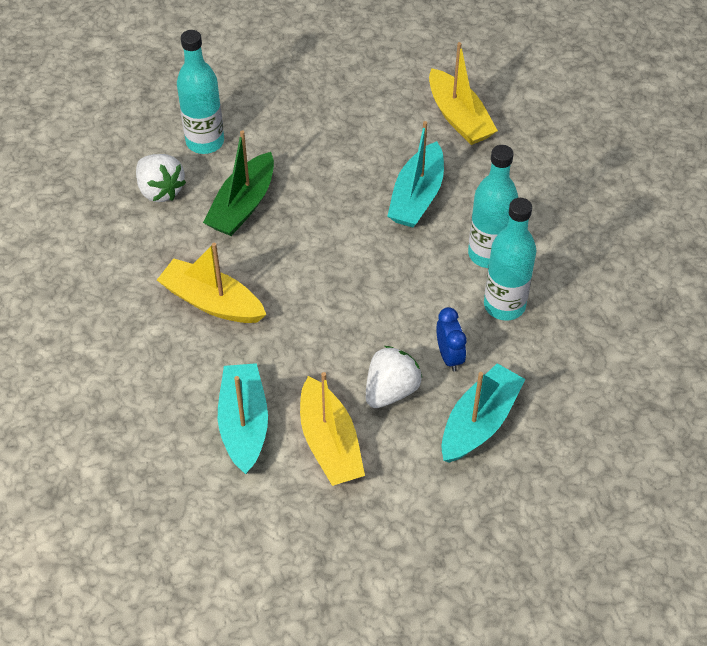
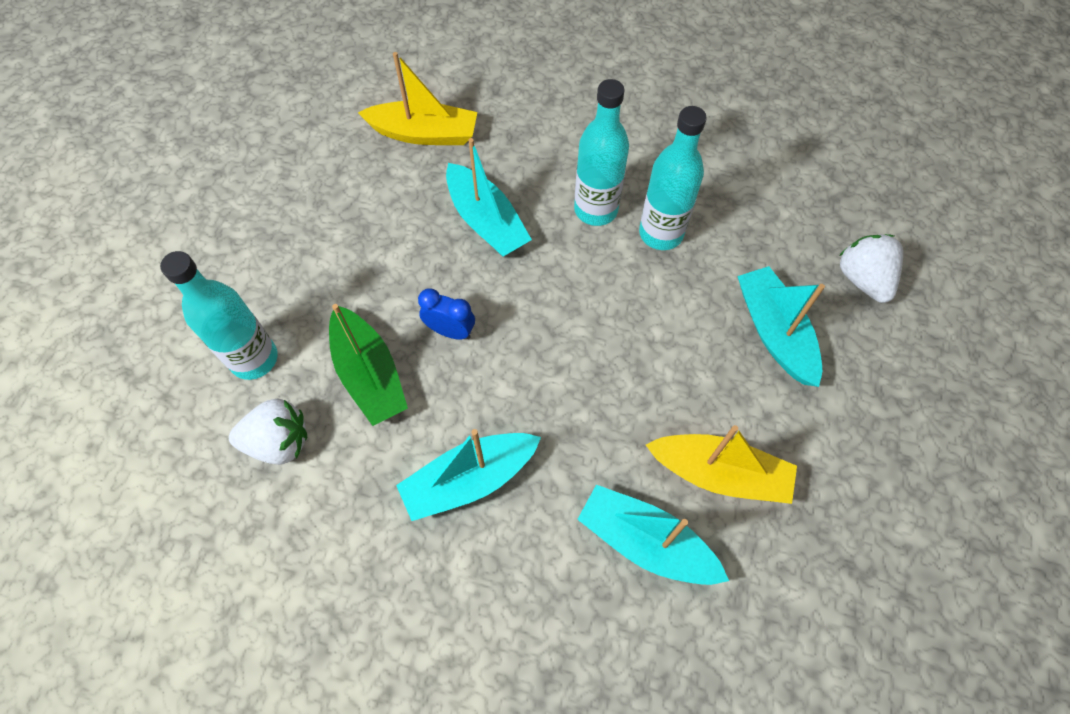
camera: 55 degrees left, 10 degrees up
yellow boat [157,243,267,323] -> turquoise boat [396,429,541,521]
white strawberry [366,346,422,408] -> white strawberry moved to [839,234,903,303]
blue clock [436,307,467,372] -> blue clock moved to [418,288,475,340]

